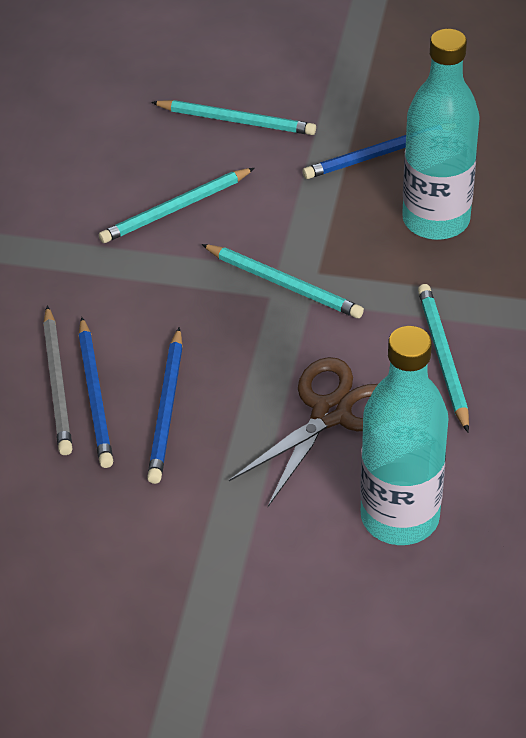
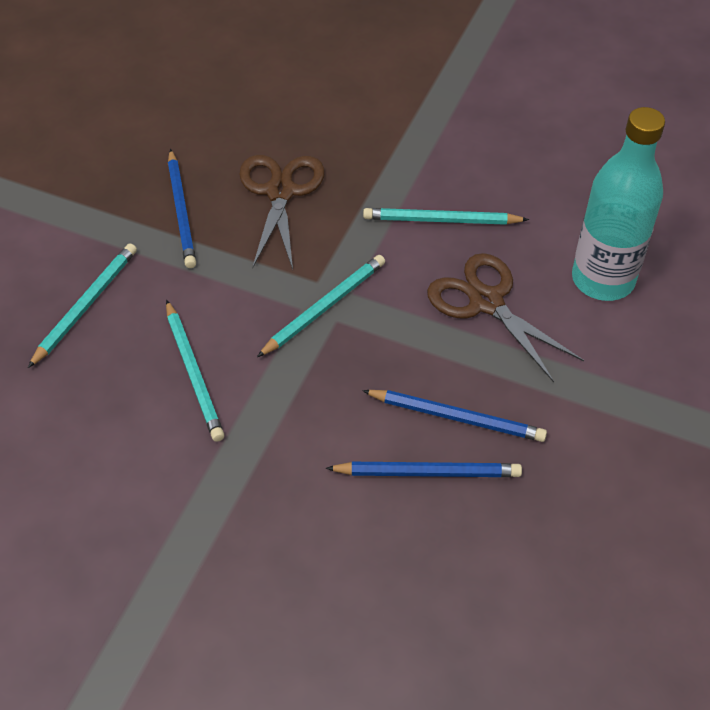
camera: 80 degrees left, 5 degrees up
grey pencil [43,305,72,455] -> none
turquoise bottle [402,29,480,240] -> brown scissors [239,155,325,269]

